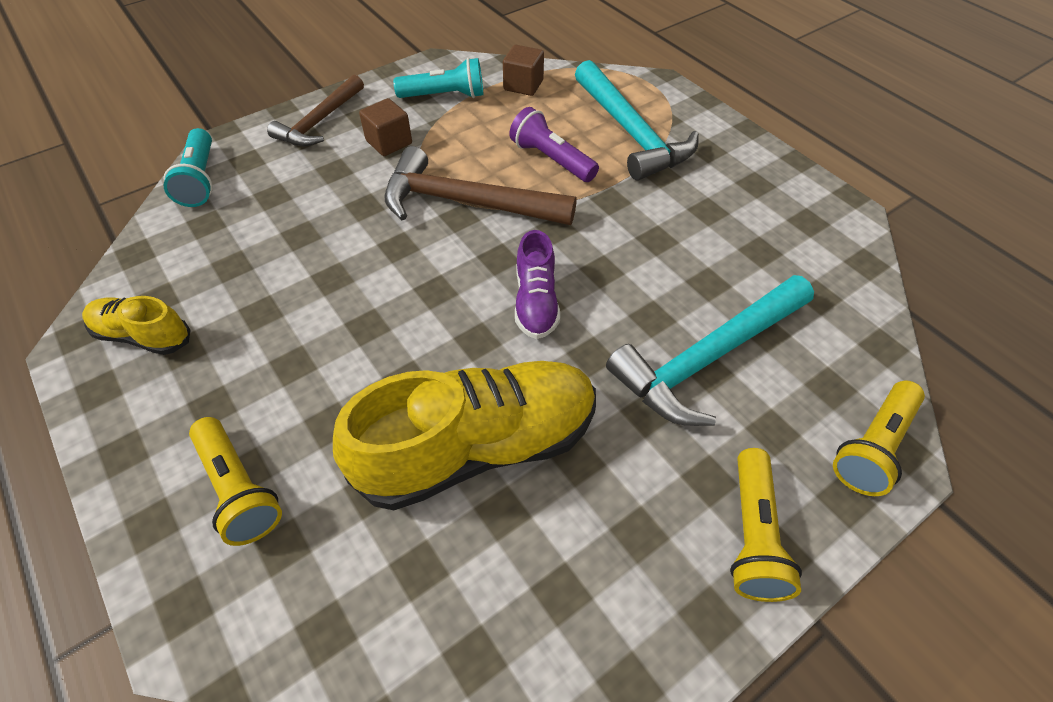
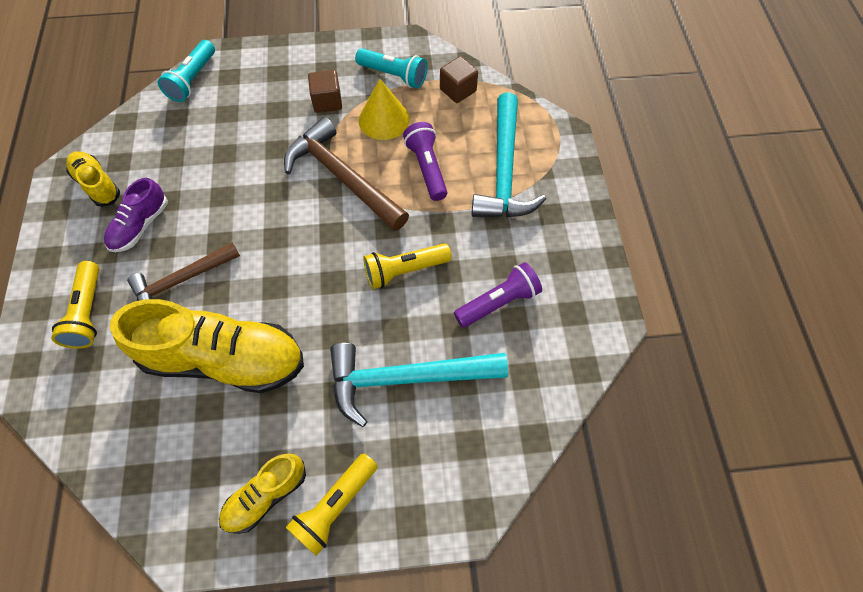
camera: 30 degrees right, 10 degrees up
brown hammer [267,75,364,146] -> brown hammer moved to [127,242,240,301]
purple shoe [515,230,560,339] -> purple shoe moved to [104,178,168,252]
yellow flashlight [833,381,925,496] -> yellow flashlight moved to [363,243,452,289]
none -> yellow shoe [219,453,306,534]
none -> yellow cone [359,79,410,140]
none -> purple flashlight [454,262,542,328]

